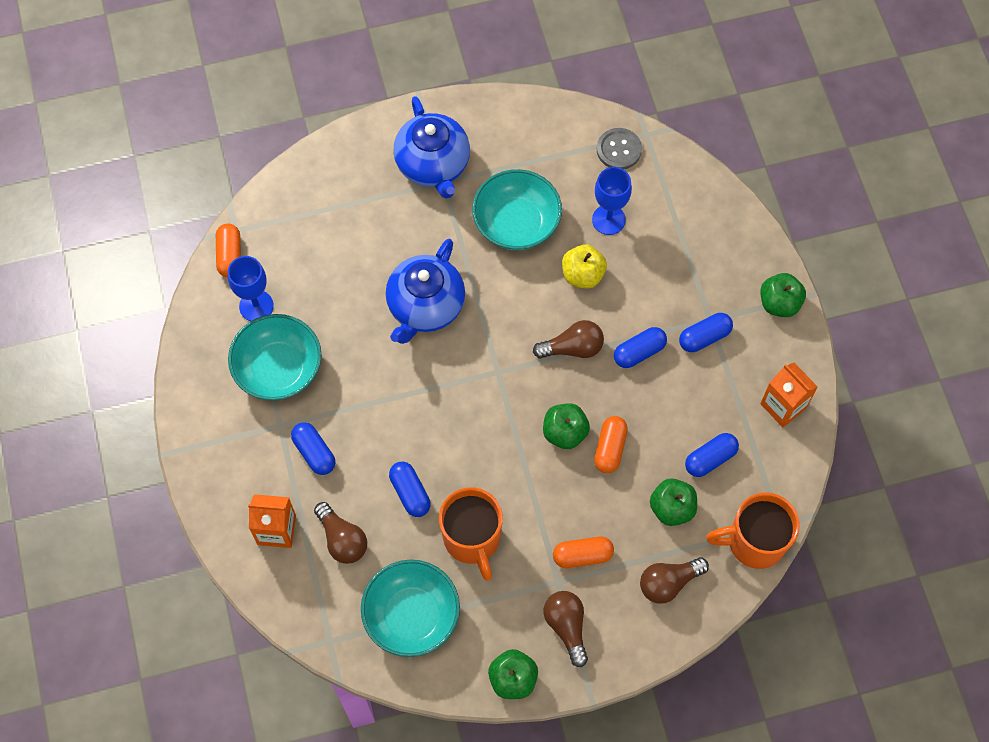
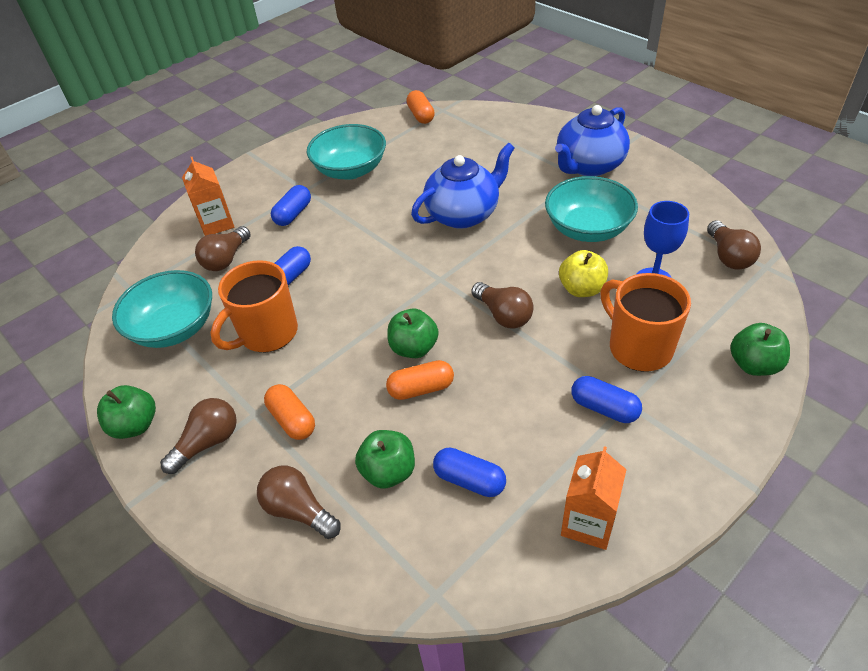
camera: 65 degrees right, 20 degrees down
orange capsule [216,224,241,277] -> orange capsule turned 75 degrees counterclockwise [407,90,435,124]
blue goblet [228,256,274,321] -> none
blue teapot [386,239,465,344] -> blue teapot turned 150 degrees clockwise [411,143,515,229]
grey button [597,128,642,170] -> brown light bulb [707,221,761,270]
blue capsule [614,327,667,368] -> none
orange mug [706,493,800,569] -> orange mug moved to [600,273,691,371]
green apple [760,273,806,317] -> green apple moved to [730,323,790,376]

